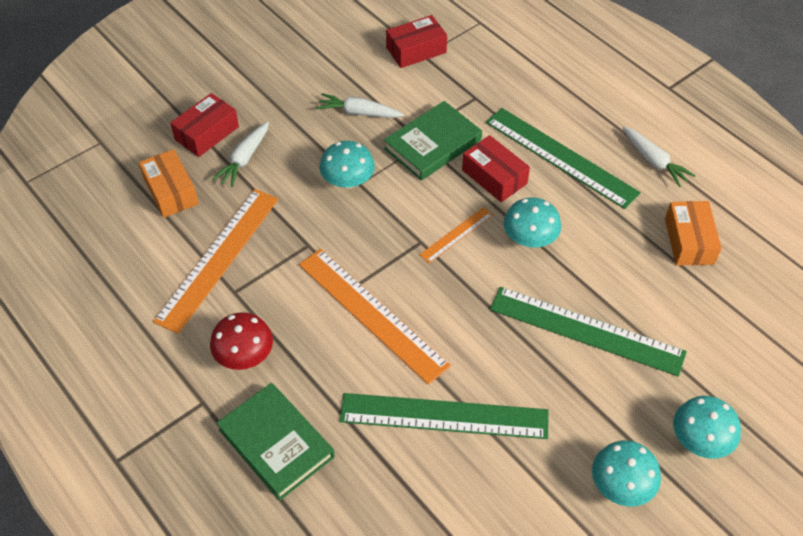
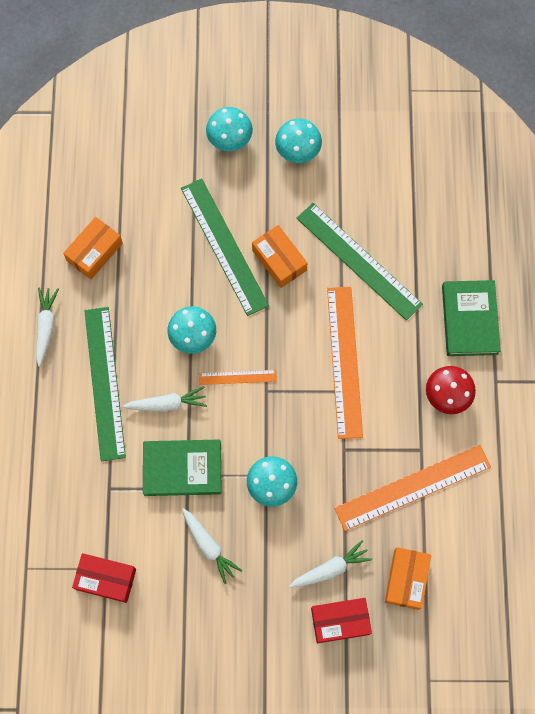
camera: 140 degrees left, 20 degrees up
red box [462,135,530,202] -> white carrot [123,386,207,412]
none -> orange box [252,225,308,288]

